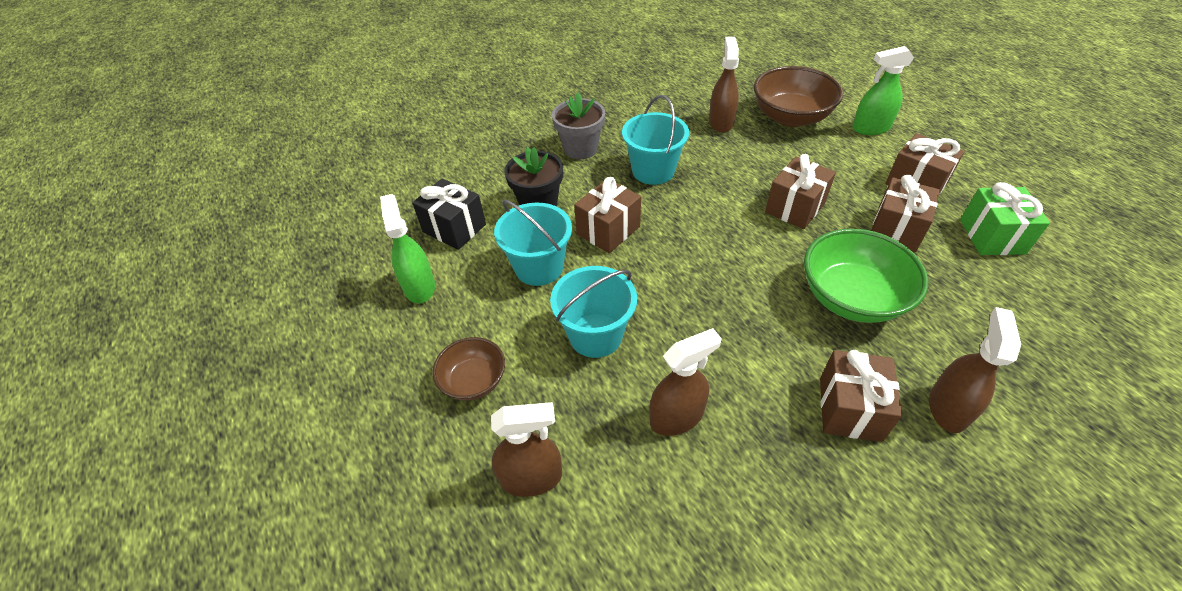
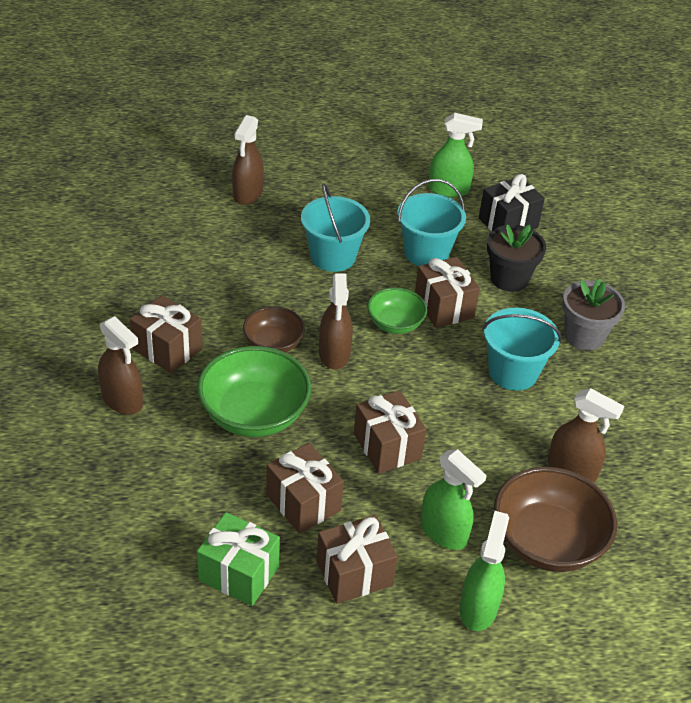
camera: 110 degrees right, 5 degrees down
brown bowl [432,337,505,401] -> brown bowl moved to [243,306,305,353]
brown spray bottle [650,328,722,436] -> brown spray bottle moved to [319,273,353,370]
none -> green bowl [367,287,427,334]
none -> green spray bottle [421,449,487,550]

